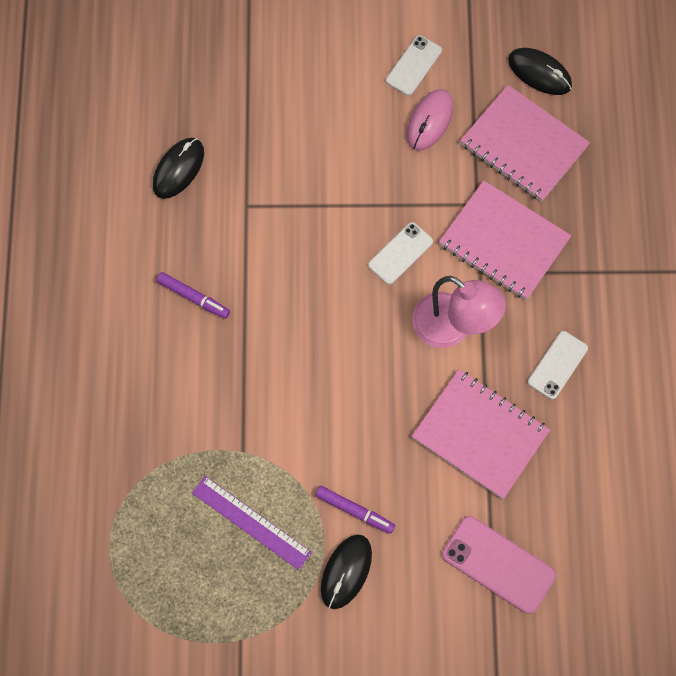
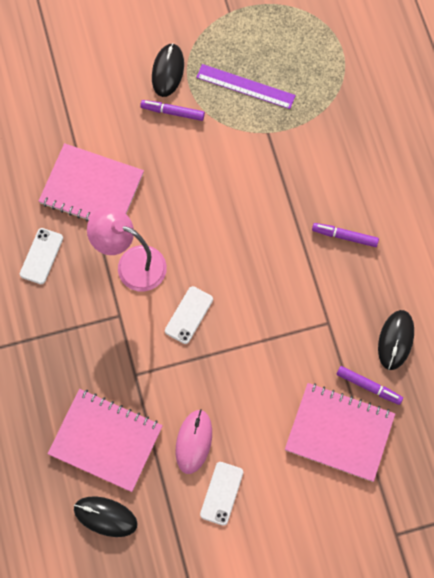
camera: 165 degrees right, 0 degrees up
pink notebook [439,180,571,300] -> pink notebook moved to [285,383,395,482]
pink phone [442,516,556,614] -> none
none -> purple marker [337,366,403,405]

